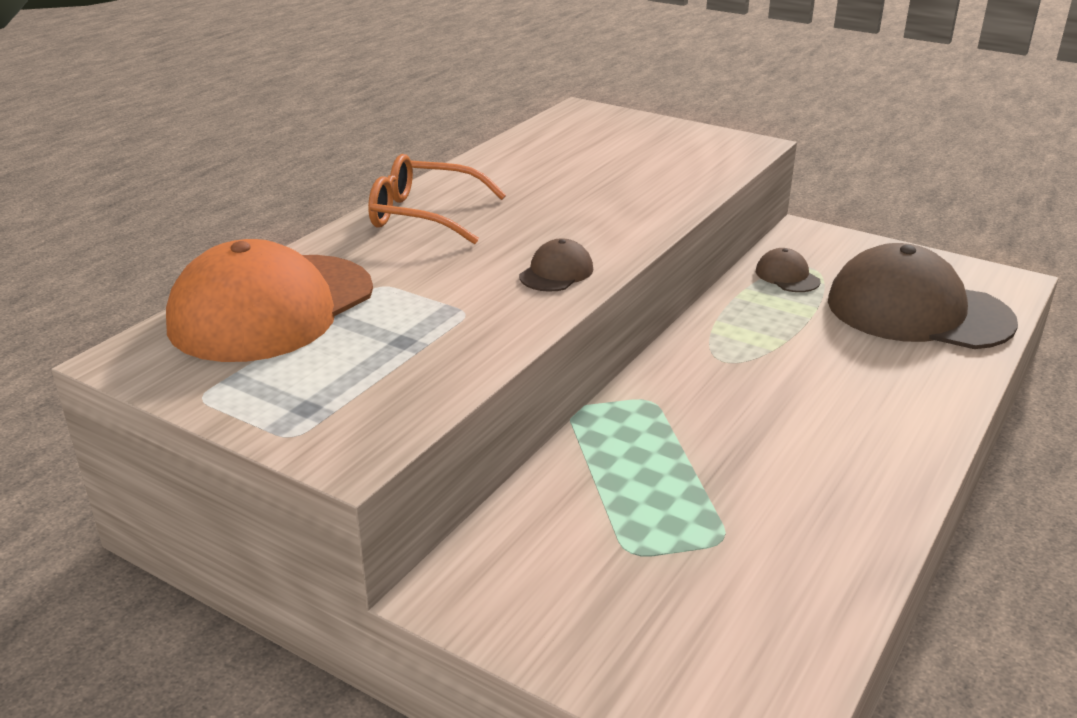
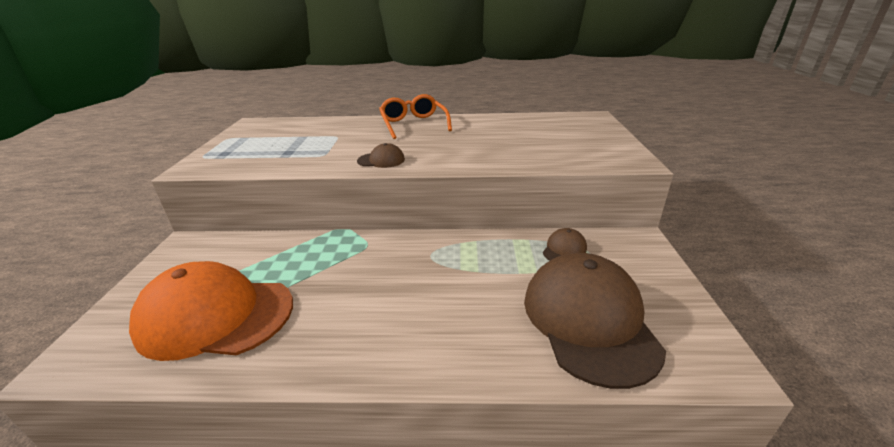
camera: 60 degrees right, 0 degrees up
orange cap [166,239,373,362] -> orange cap moved to [129,261,293,361]

